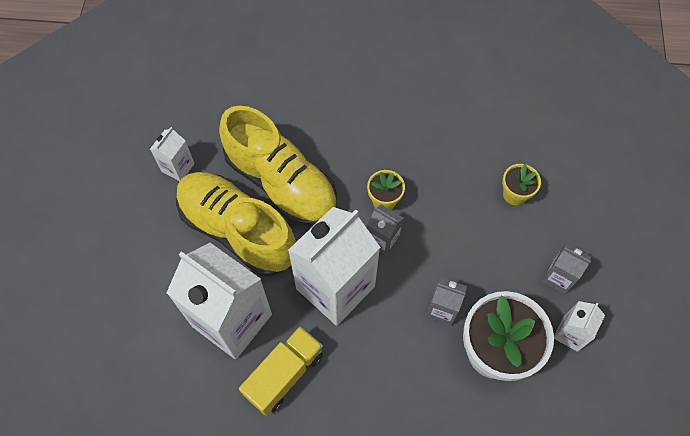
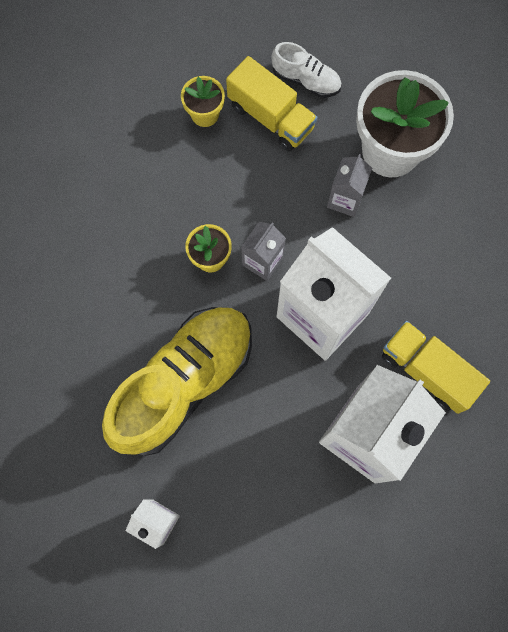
camera: 90 degrees left, 10 degrees up
yellow shoe [176,172,296,276] -> none
grey carton [541,243,591,295] -> white shoe [271,42,342,97]
white carton [554,301,605,352] -> none
none -> yellow truck [226,56,317,151]

